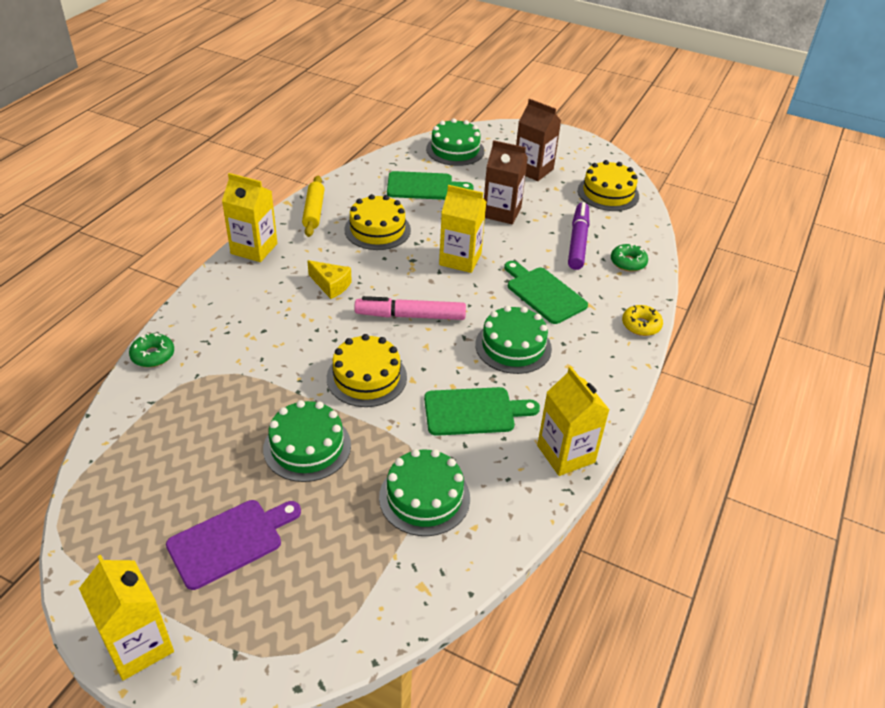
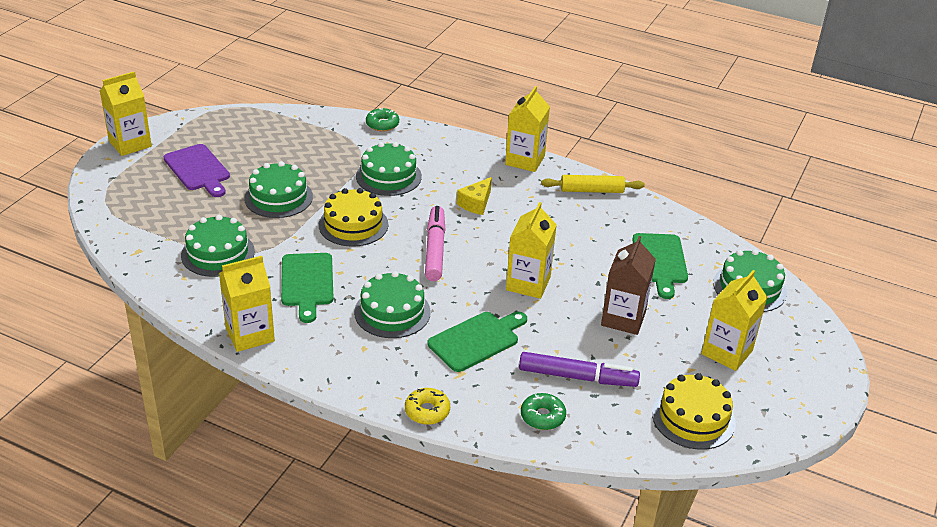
camera: 90 degrees right, 5 degrees down
yellow cake [344,194,411,250] -> none
brown carton [516,99,561,181] -> yellow carton [701,270,768,371]
none -> green cake [356,142,422,196]

